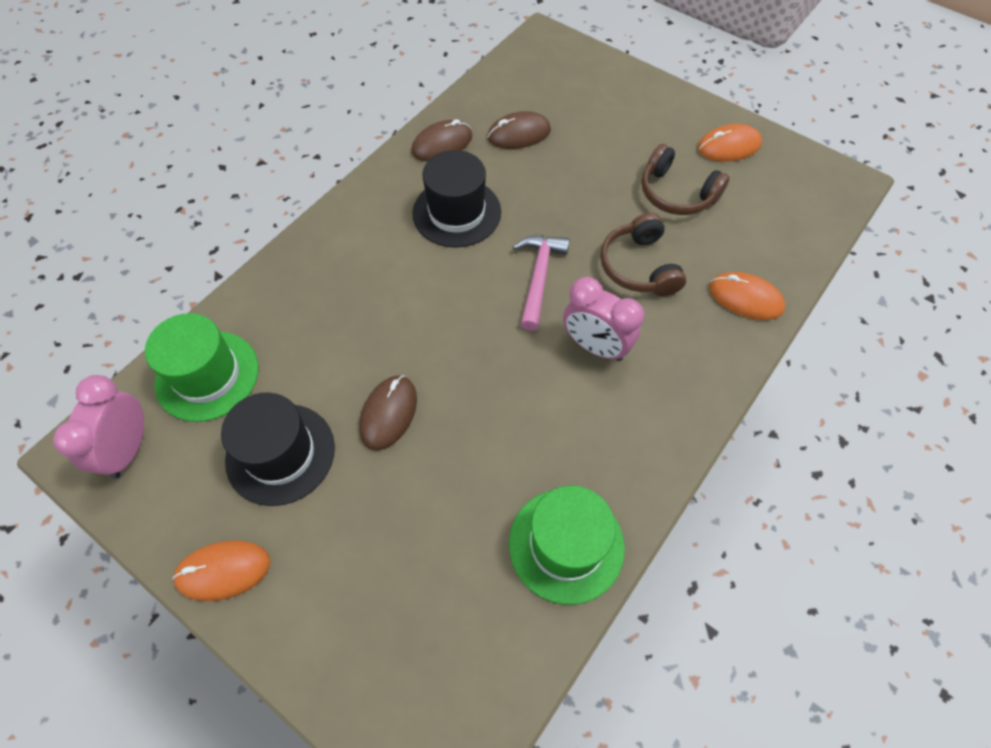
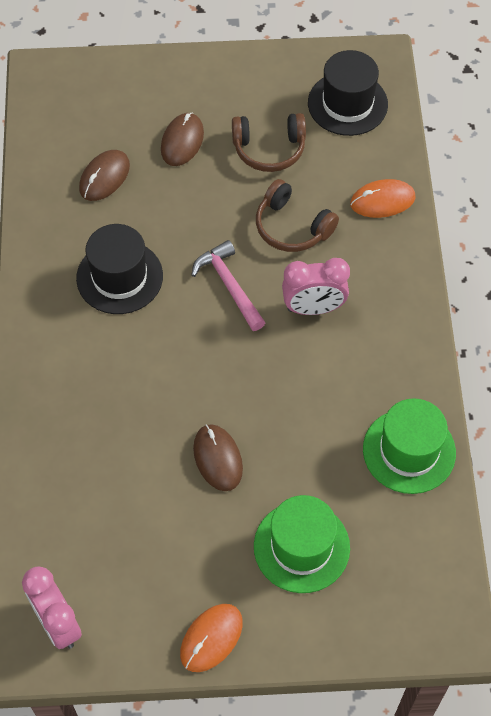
camera: 40 degrees left, 0 degrees up
green hat [145,313,259,422] -> green hat moved to [254,495,350,593]
black hat [221,393,335,506] -> black hat moved to [308,50,388,136]
brown mouse [411,119,472,161] -> brown mouse moved to [161,113,204,166]
orange mouse [697,124,762,161] -> none

